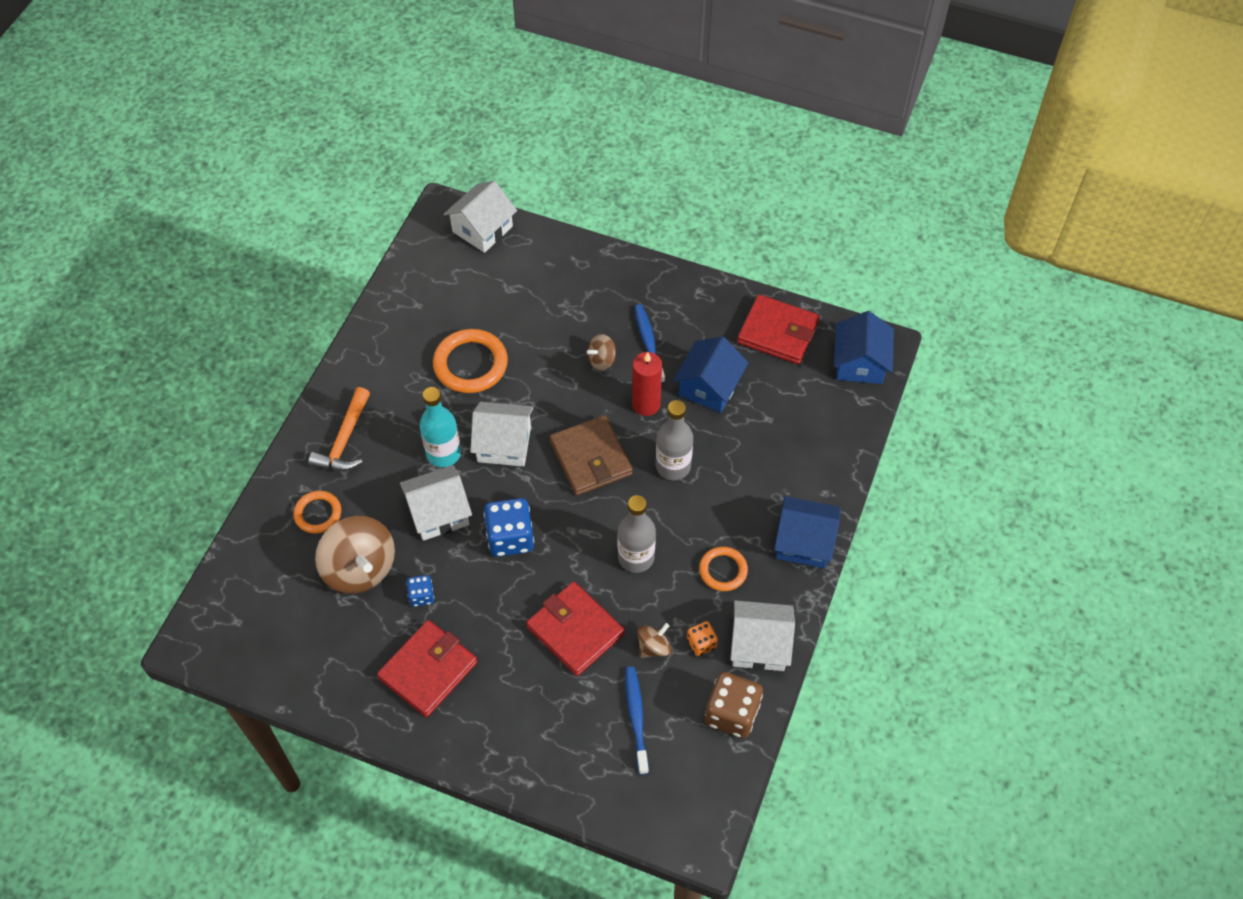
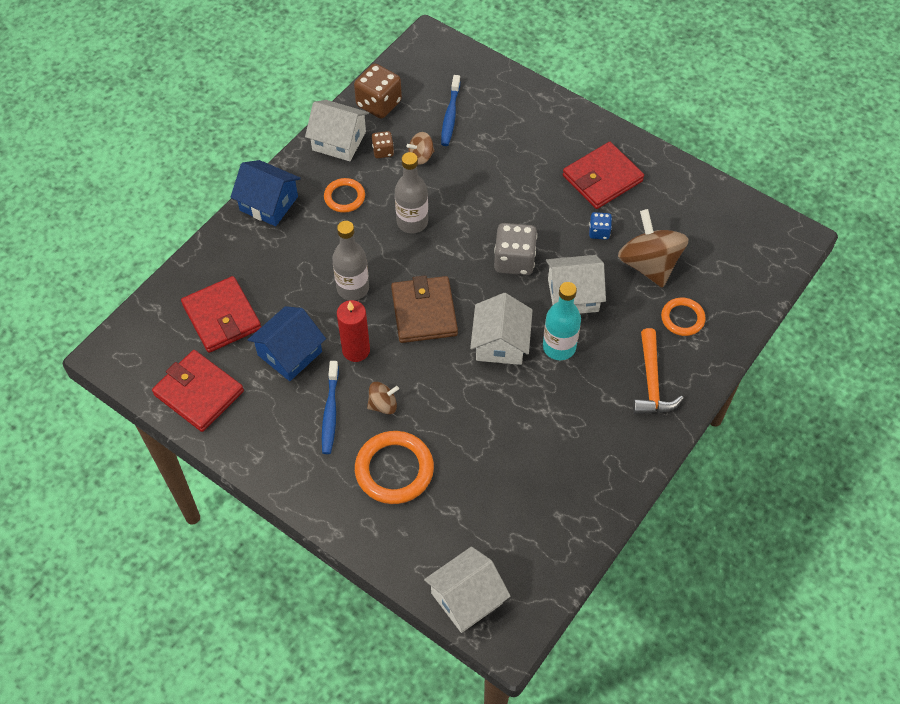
camera: 165 degrees left, 0 degrees up
orange hammer [308,387,370,471] -> orange hammer turned 150 degrees clockwise [633,328,684,414]
orange ring [433,329,508,393] -> orange ring moved to [355,431,434,504]
white house [470,402,534,467] -> white house turned 75 degrees clockwise [470,293,533,365]
blue dice [484,498,534,557] -> grey dice [494,223,537,275]
red wallet [526,581,624,676] -> red wallet moved to [181,276,261,353]
orange dice [687,621,718,656] -> brown dice [372,131,394,158]
blue house [834,311,894,384] -> none

